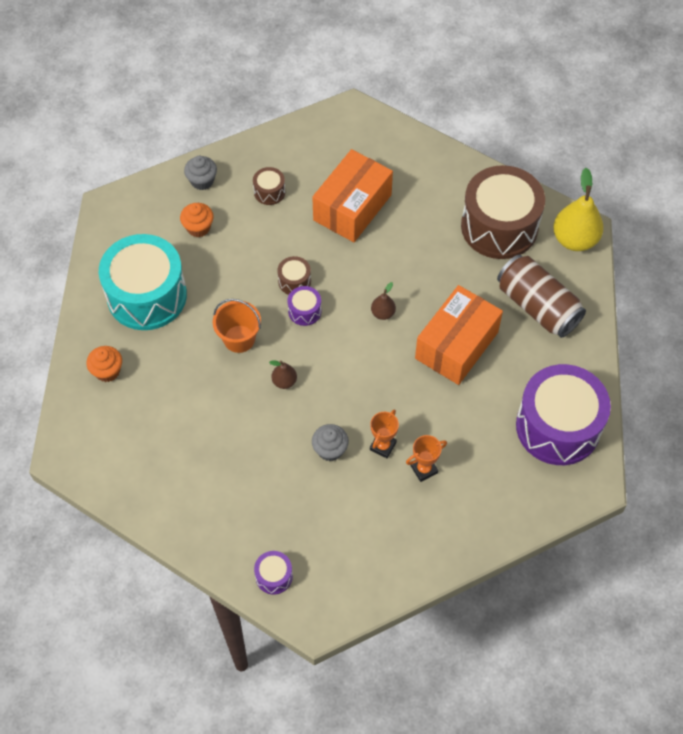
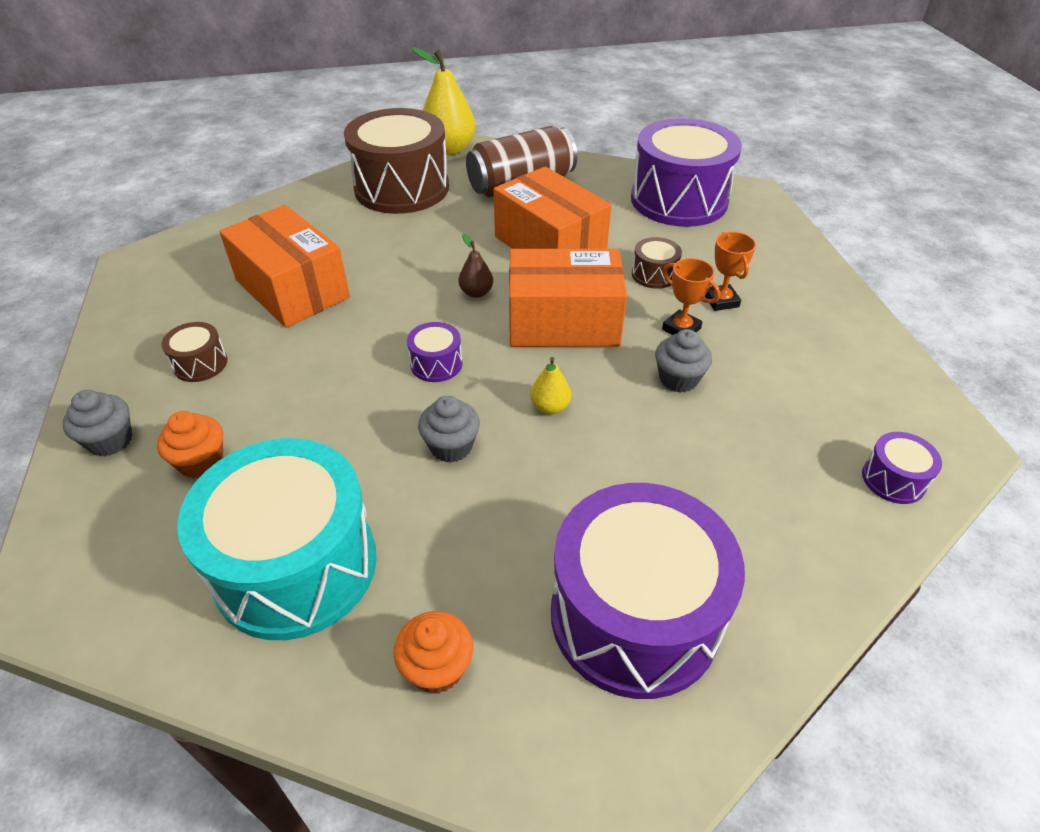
camera: 75 degrees left, 15 degrees down
orange bucket [213,299,261,353] -> grey cupcake [418,396,480,463]
brown pear [269,360,297,389] -> yellow pear [530,357,571,414]
brown drum [277,256,311,295] -> brown drum moved to [632,237,682,289]
none -> orange box [509,249,627,347]
none -> purple drum [551,483,745,699]

